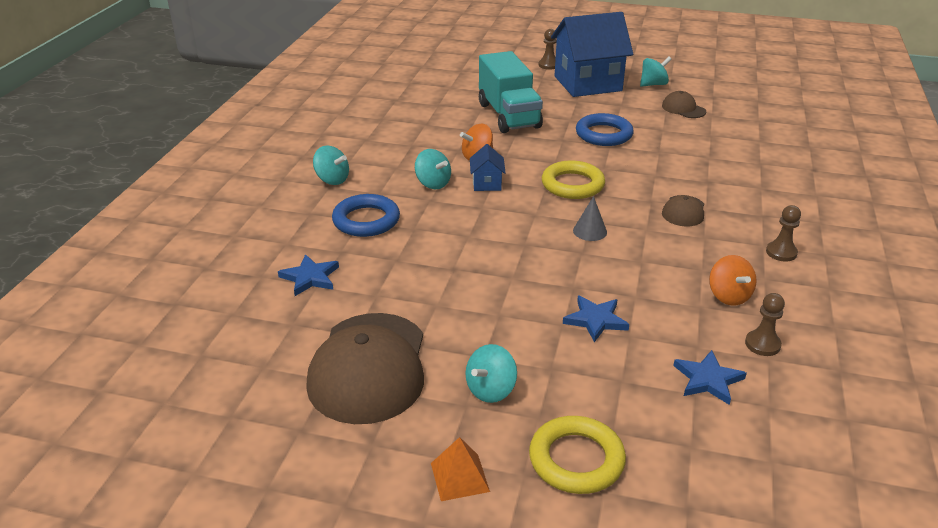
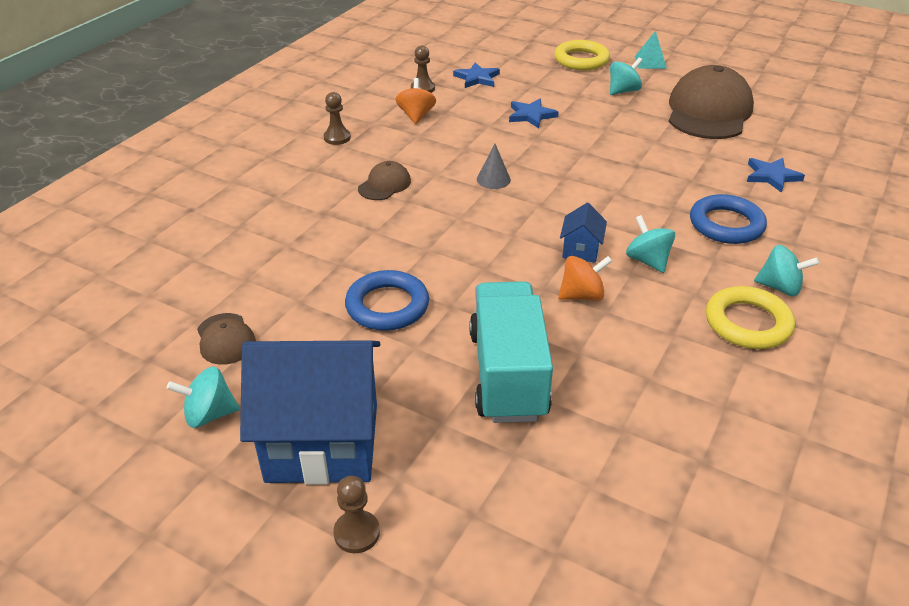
camera: 165 degrees left, 5 degrees up
turquoise spinning top [313,145,349,185] -> turquoise spinning top turned 150 degrees clockwise [754,245,819,296]
orange pyramid [431,437,490,501] -> turquoise pyramid [634,31,667,69]
yellow ring [542,160,605,199] -> yellow ring moved to [706,286,795,349]

